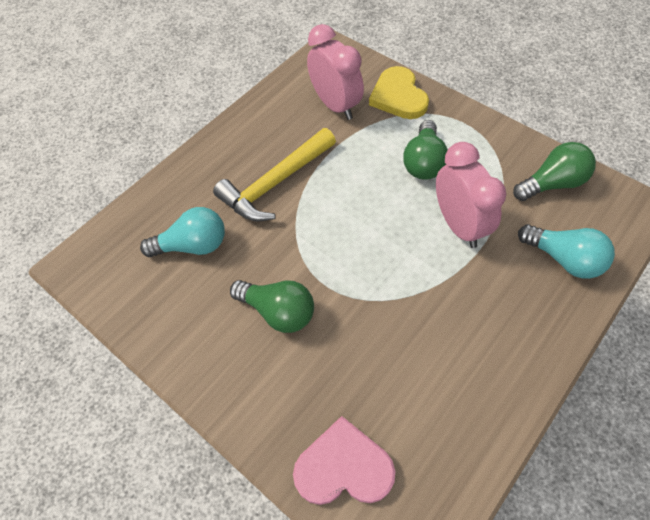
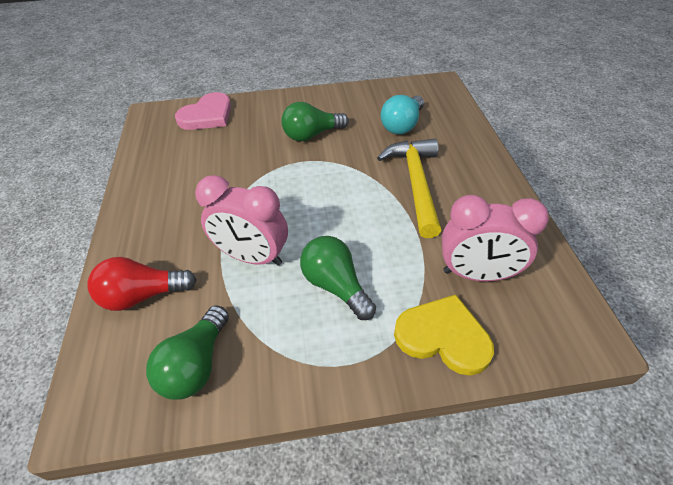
camera: 130 degrees right, 10 degrees down
turquoise light bulb [518,224,615,279] -> red light bulb [87,257,197,311]

